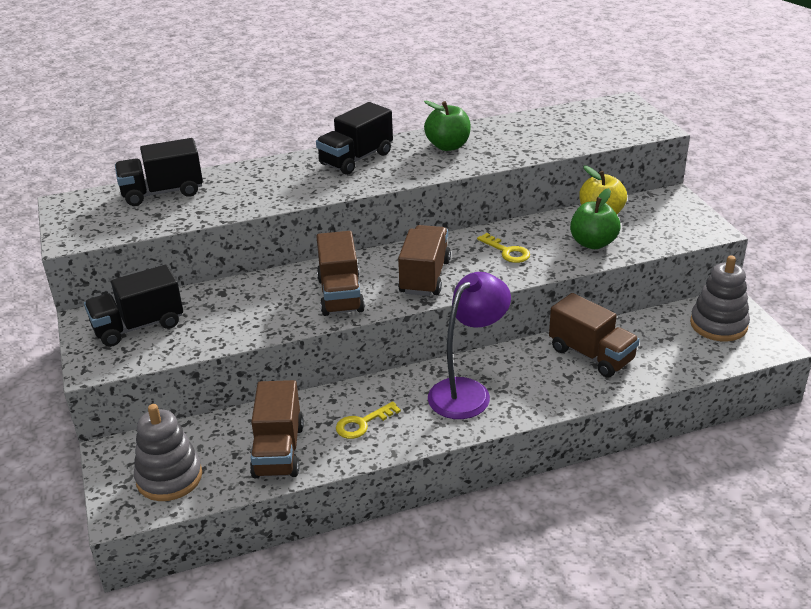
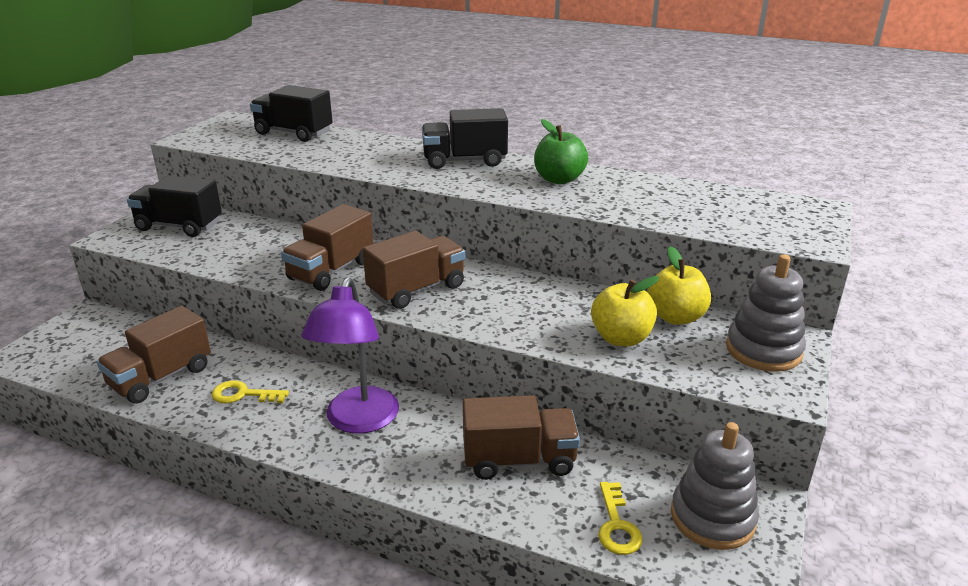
camera: 40 degrees right, 5 degrees down
grey stacking toy [134,404,202,501] -> grey stacking toy moved to [726,254,806,372]
purple lamp [428,272,511,419] -> purple lamp turned 105 degrees clockwise [301,277,399,433]
yellow key [477,233,530,263] -> yellow key moved to [598,482,643,555]
brown truck [549,293,640,378] -> brown truck turned 90 degrees counterclockwise [463,395,580,480]
green apple [570,188,621,249] -> yellow apple [591,276,659,346]

